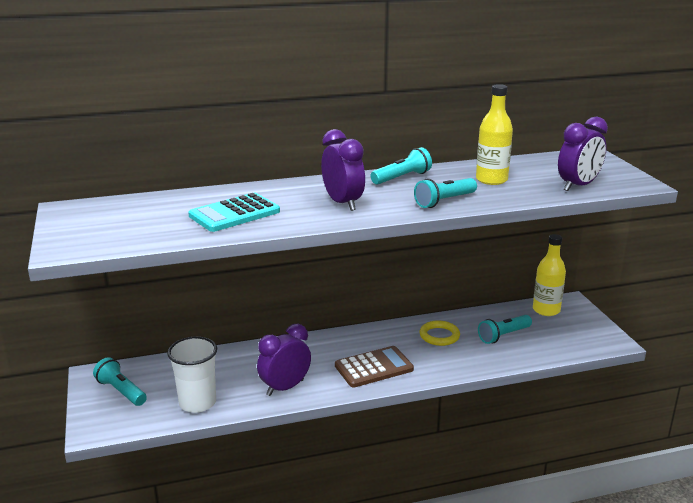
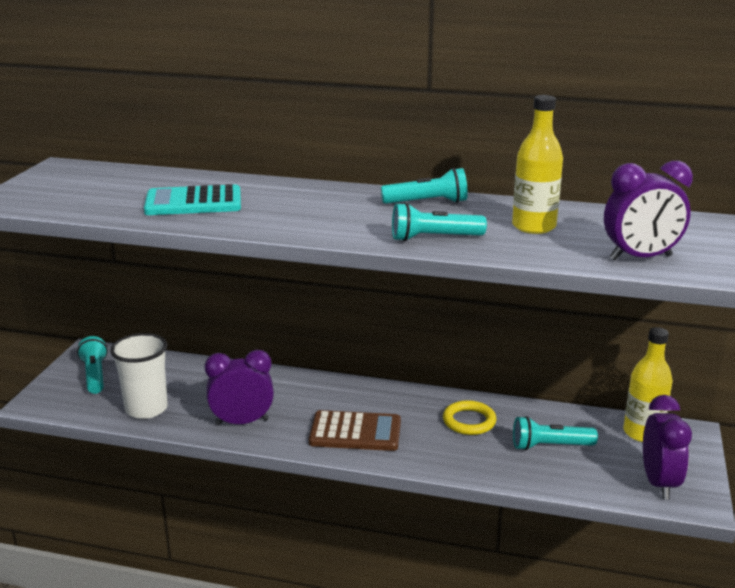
camera: 30 degrees right, 0 degrees up
purple clock [321,129,365,211] -> purple clock moved to [643,395,692,499]

